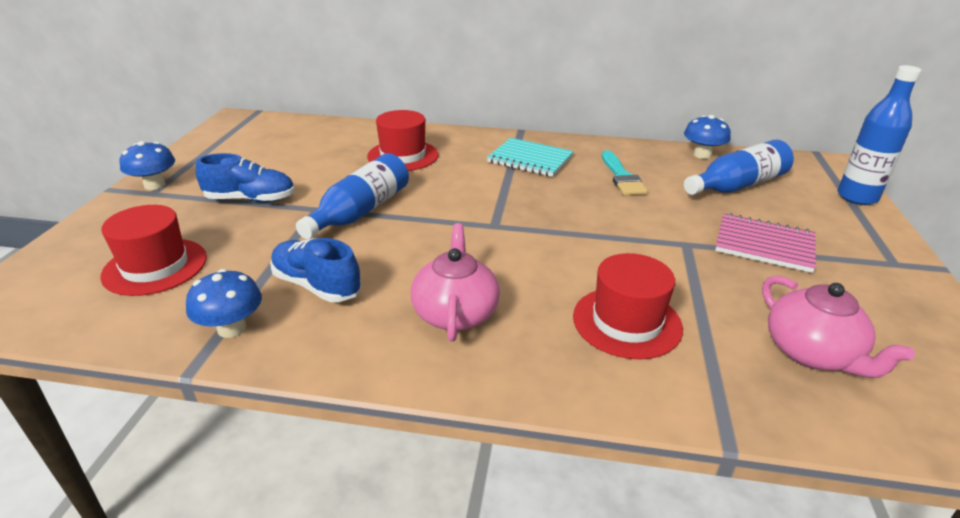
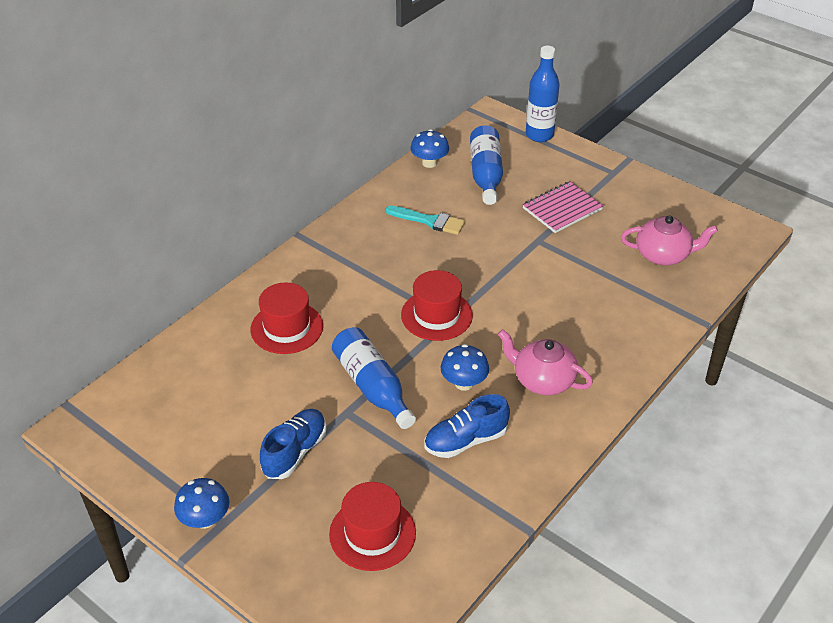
camera: 60 degrees left, 10 degrees up
blue mushroom [186,269,262,338] -> blue mushroom moved to [441,344,489,391]
turquoise notebook [487,138,574,177] -> none
red hat [573,253,683,359] -> red hat moved to [401,270,473,341]

